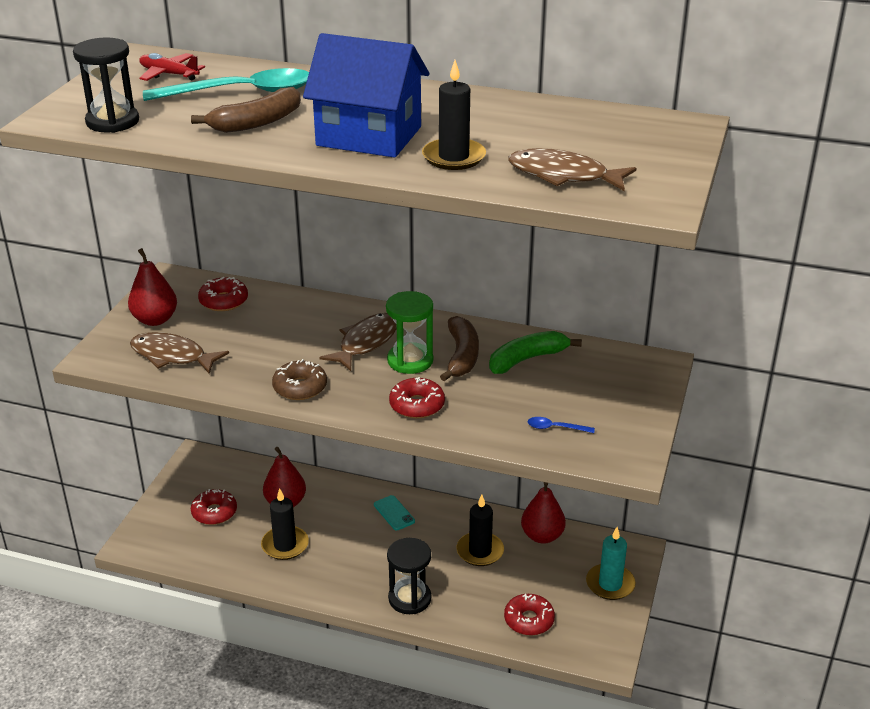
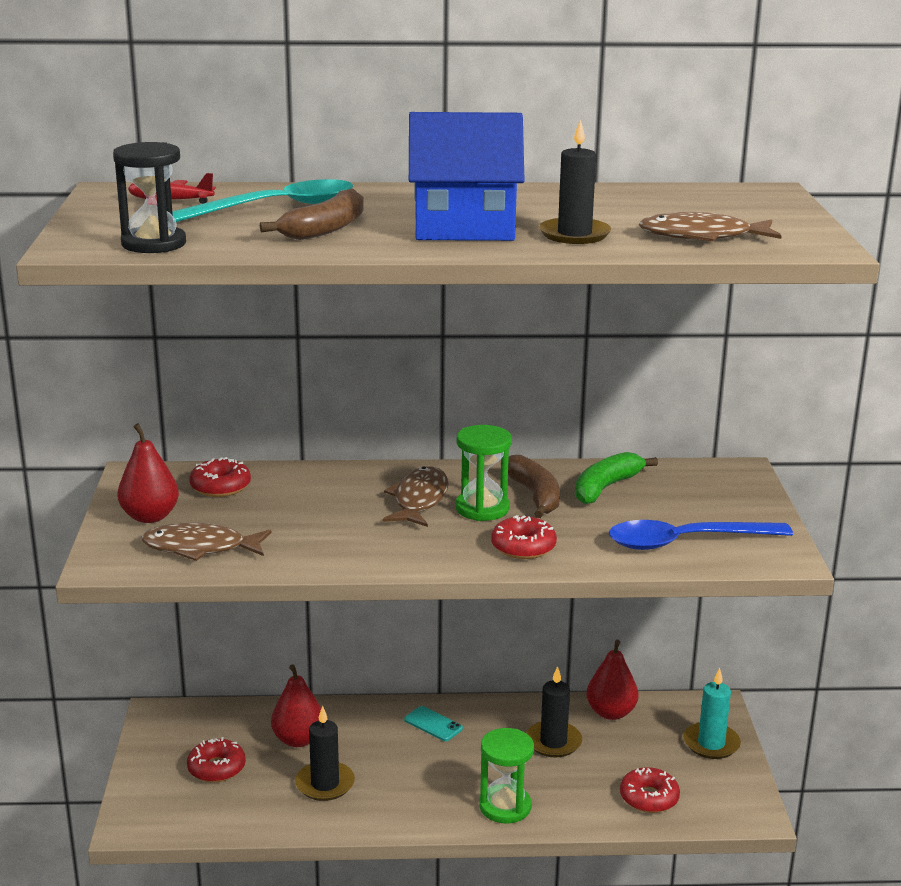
camera: 20 degrees left, 10 degrees down
brown donut [272,359,327,400] -> none
black hourglass [387,538,431,614] -> green hourglass [479,728,534,823]
blue spoon [527,417,595,433] -> blue spoon [609,520,793,550], size x2.48

